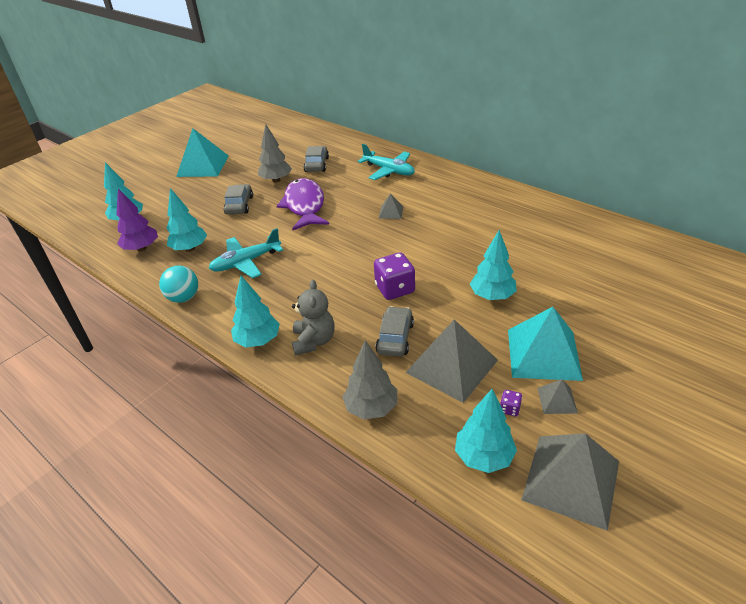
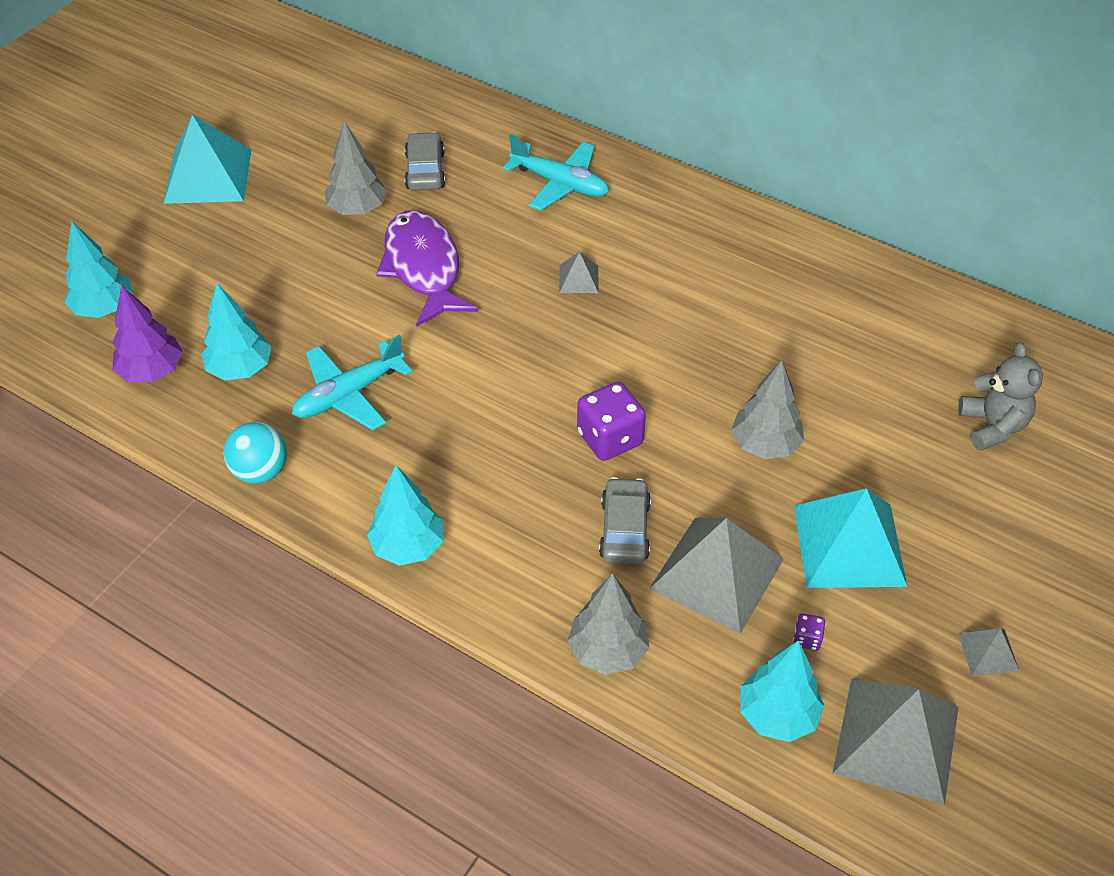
camera: 10 degrees left, 10 degrees up
grey car [224,184,253,214] -> none
grey teddy bear [292,280,335,356] -> grey teddy bear moved to [958,342,1043,451]
turquoise tree [470,230,517,300] -> grey tree [731,360,804,459]
grey pyramid [537,379,578,414] -> grey pyramid moved to [958,628,1020,676]

